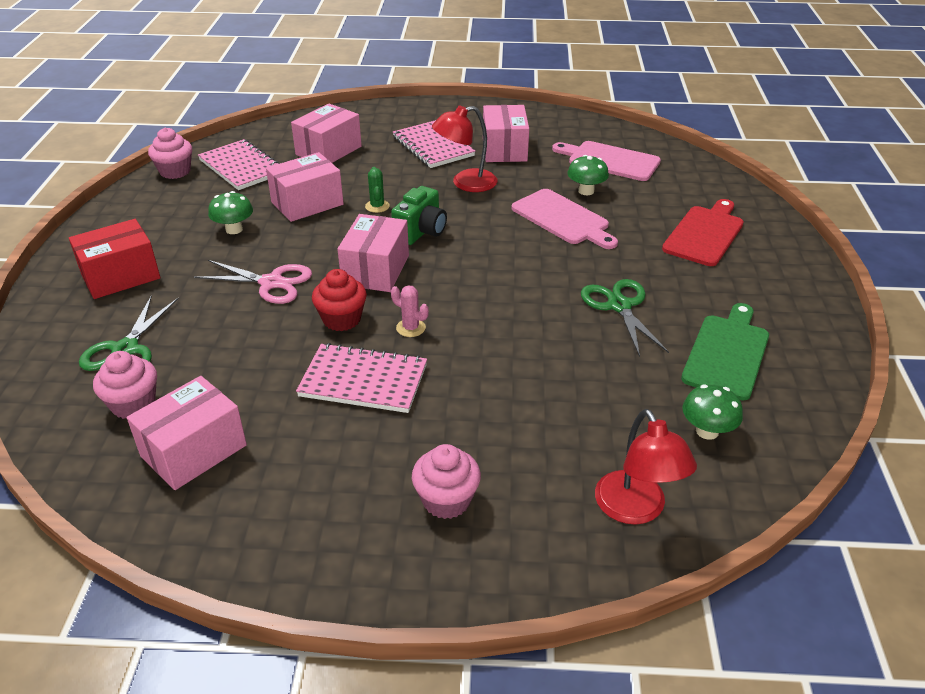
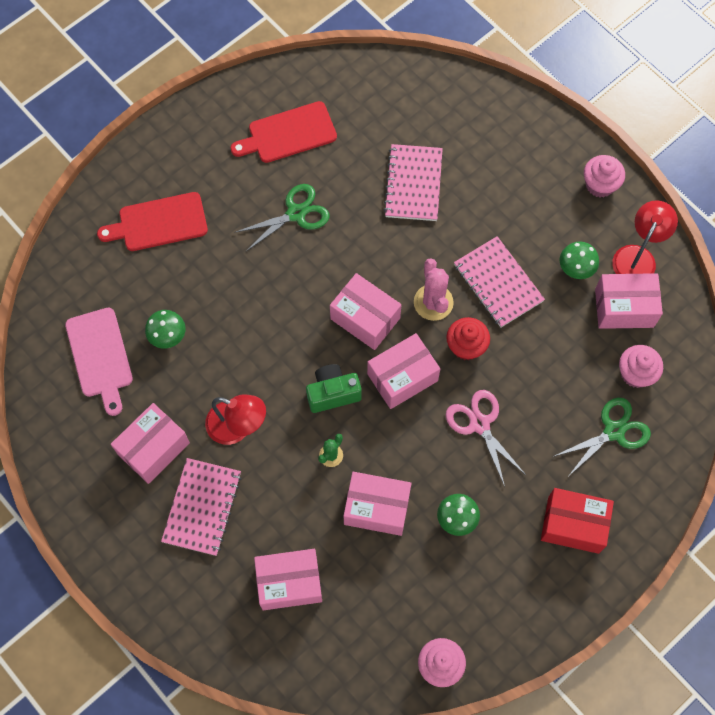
camera: 135 degrees left, 30 degrees up
pink notebook [198,139,279,190] -> pink notebook moved to [383,144,443,221]
pink cactus [391,285,429,337] -> pink cactus [414,258,454,321], size x1.72
pink cupcake [412,444,481,519] -> pink cupcake moved to [584,155,625,197]
pink cutting board [511,189,618,249] -> none
green scissors [581,279,669,357] -> green scissors turned 150 degrees counterclockwise [234,184,330,251]
red lamp [595,409,697,525] -> red lamp moved to [612,200,678,274]
green cutting board [681,303,769,401] -> red cutting board [231,101,337,163]
green mushroom [682,384,743,440] -> green mushroom moved to [560,241,599,279]
none -> pink box [330,273,402,350]

